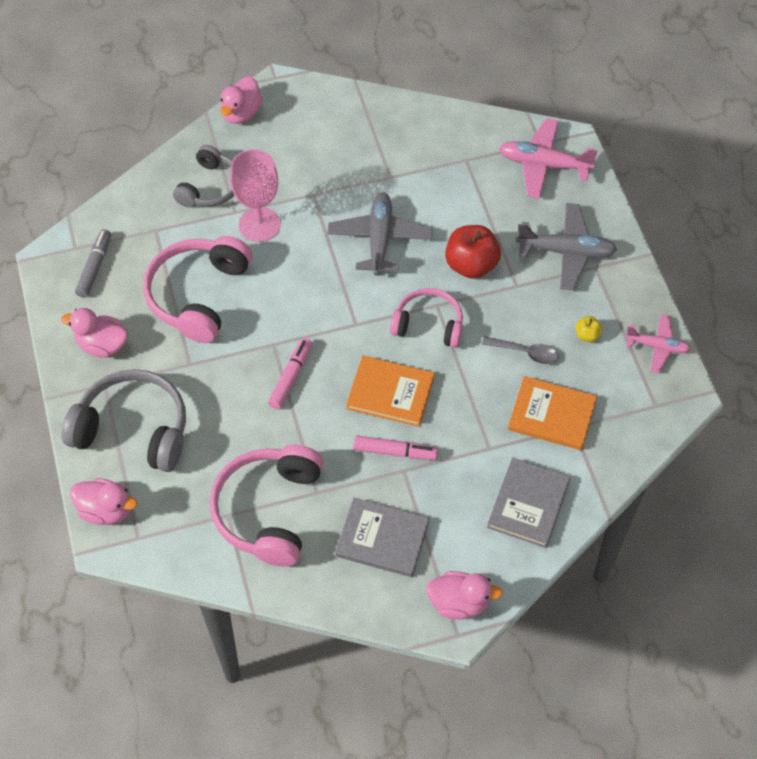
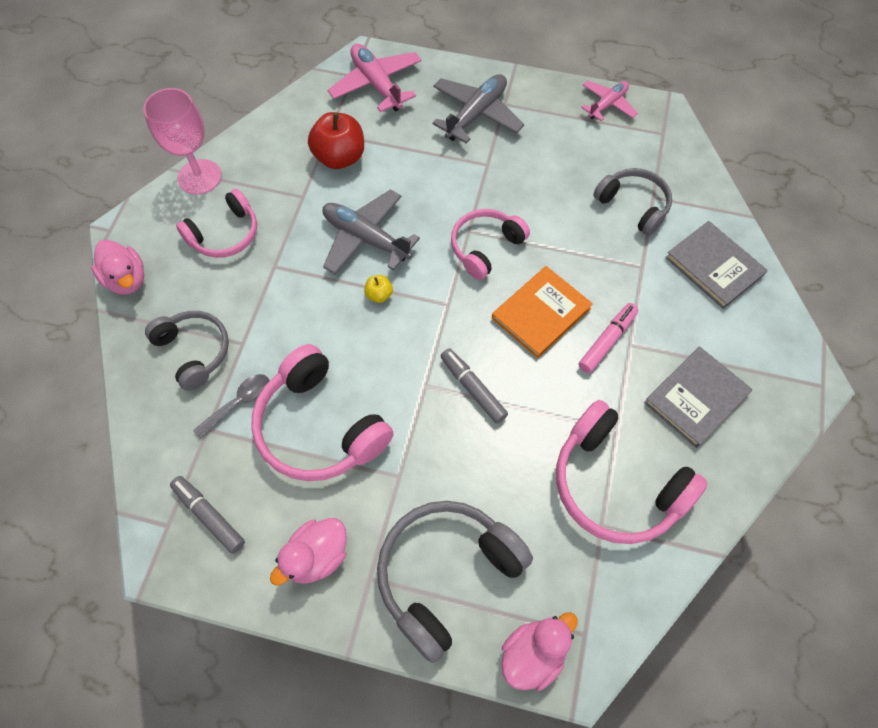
camera: 60 degrees left, 5 degrees up
pink goblet [230,149,281,242] -> pink goblet moved to [143,88,222,195]
pink marker [268,338,312,409] -> grey marker [441,348,508,424]
pink duck [426,571,503,620] -> none
red apple [445,225,501,279] -> red apple moved to [308,112,364,169]
grey spoon [482,336,559,364] -> grey spoon moved to [193,374,270,439]
pink plane [499,118,598,199] -> pink plane turned 105 degrees clockwise [327,44,422,112]
orange book [508,376,597,450] -> grey headphones [593,168,672,236]
yellow apple [576,316,602,342] -> yellow apple moved to [364,275,393,303]
none -> pink headphones [176,189,257,258]

